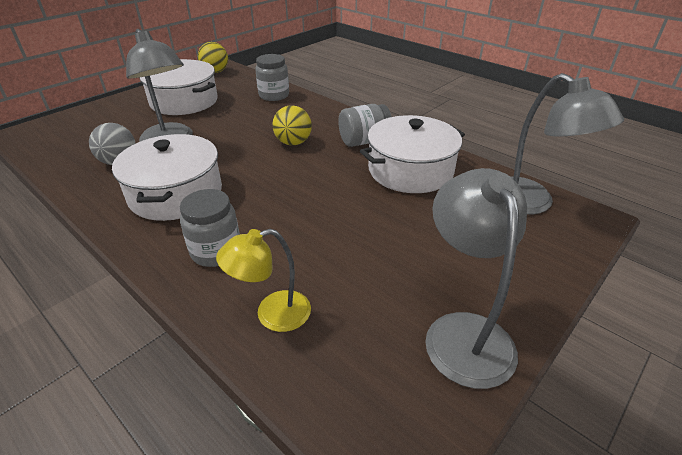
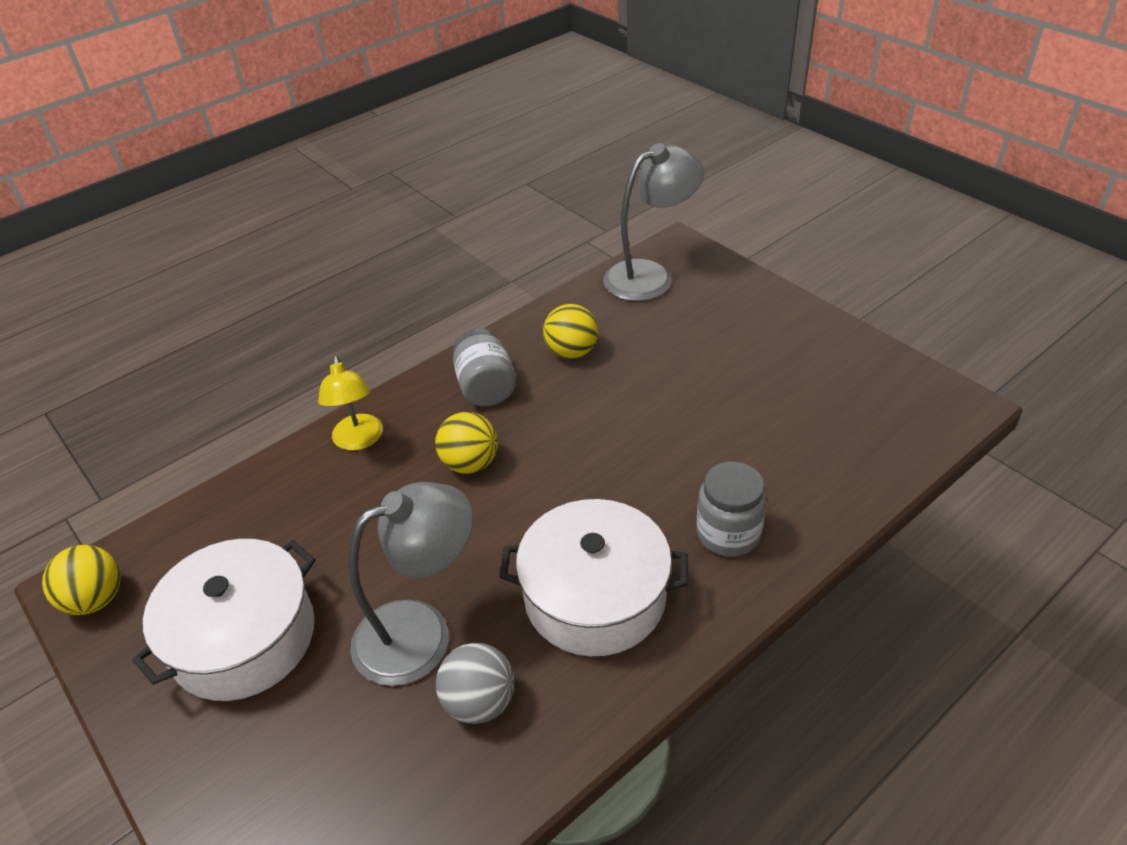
camera: 80 degrees left, 5 degrees up
yellow lamp [216,229,311,332] -> yellow lamp moved to [318,356,383,451]
grey jar [255,54,289,101] -> none
white pot [360,115,465,193] -> yellow ball [543,304,598,359]
grey lamp [425,168,527,389] -> none

